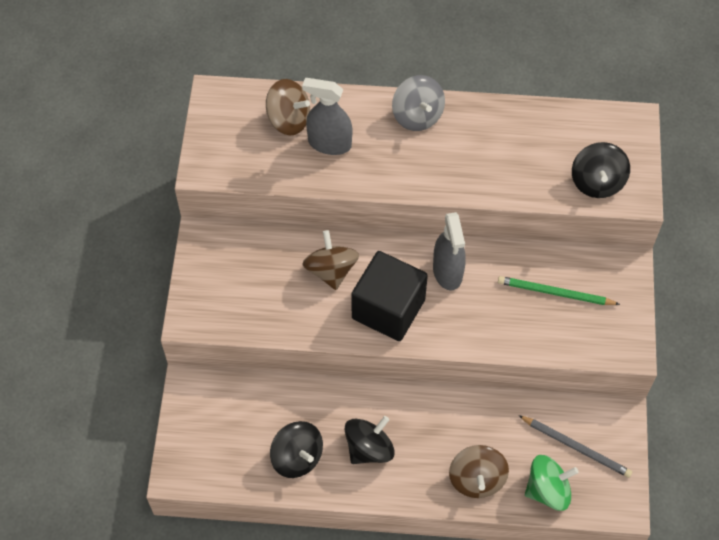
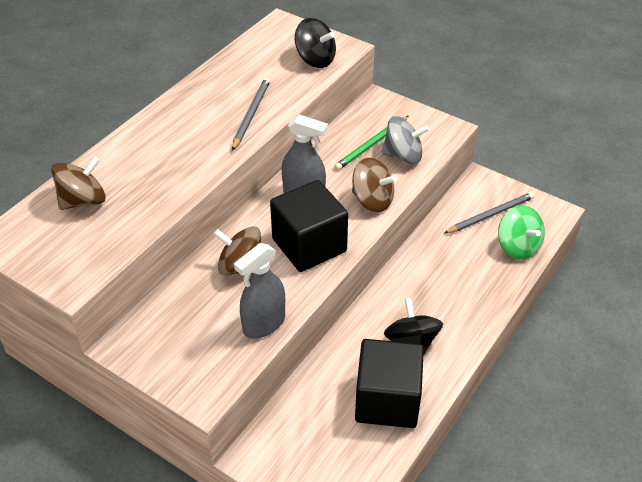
camera: 60 degrees left, 15 degrees down
black spinning top [270,421,323,478] -> black cube [355,339,424,428]
grey spray bottle [302,78,352,155] -> grey spray bottle moved to [234,243,285,339]
grey spinning top [392,75,445,131] -> grey spinning top moved to [382,116,429,164]
brown spinning top [449,445,509,498] -> brown spinning top moved to [352,158,397,212]
green spinning top [525,455,579,511] -> green spinning top turned 135 degrees clockwise [498,206,545,260]
none -> grey pencil [232,77,270,151]

